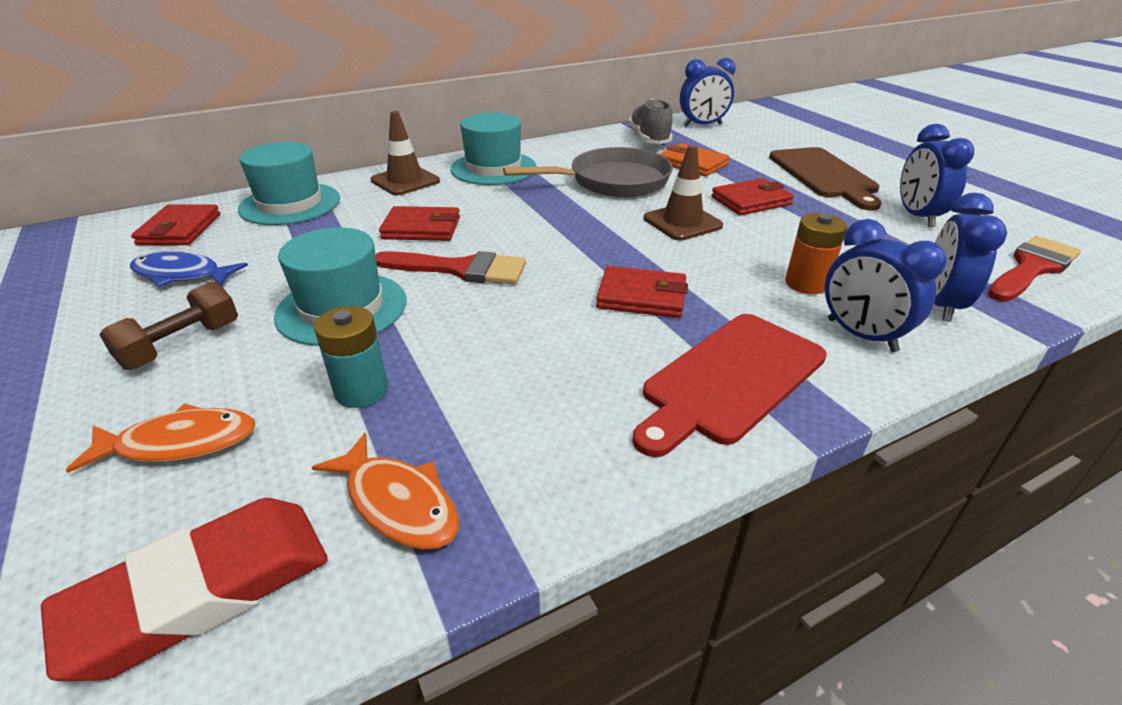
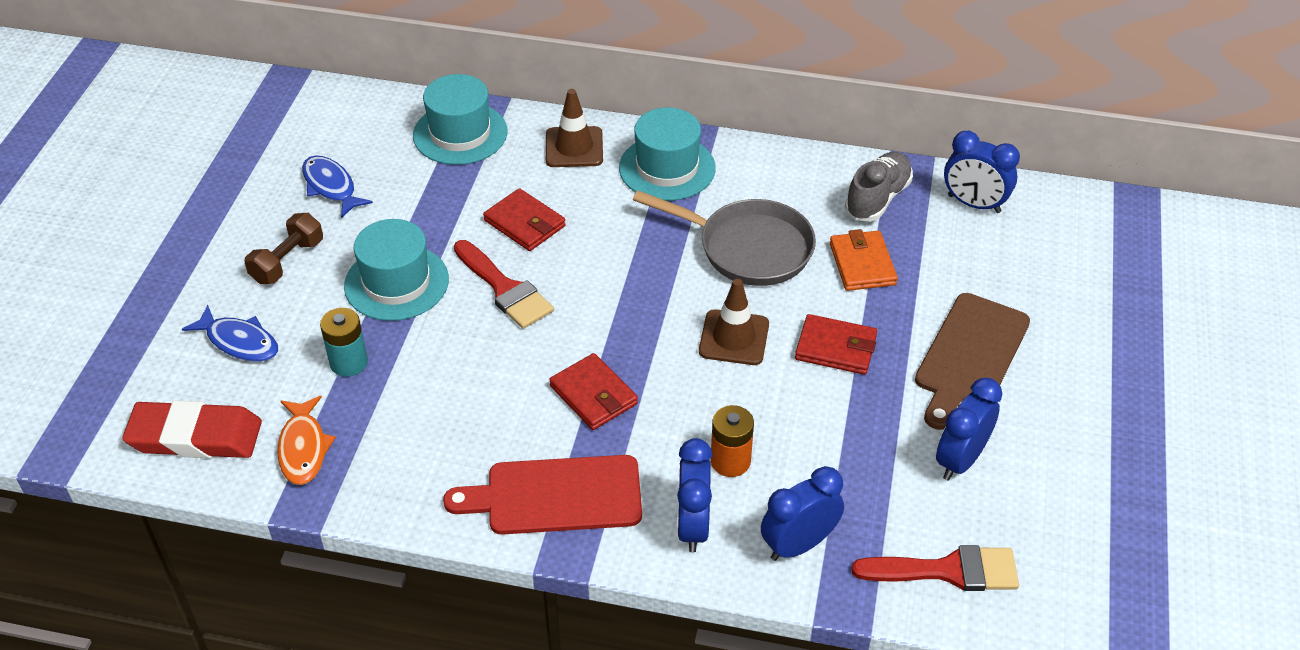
camera: 40 degrees right, 10 degrees up
orange fish [66,403,255,473] -> blue fish [182,305,278,362]
brown dumbbell [99,281,238,370] -> brown dumbbell turned 45 degrees counterclockwise [244,213,323,284]
red wallet [131,204,220,245] -> none

